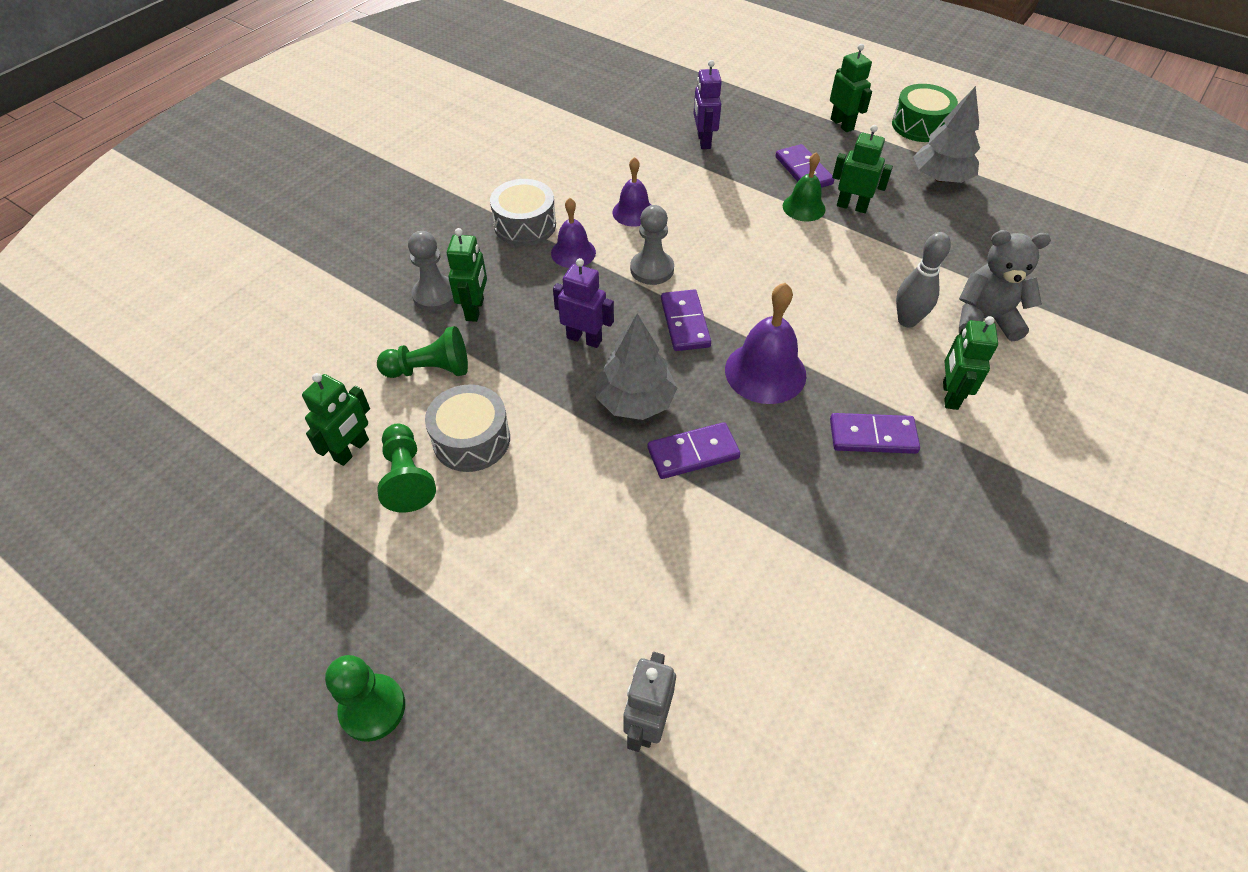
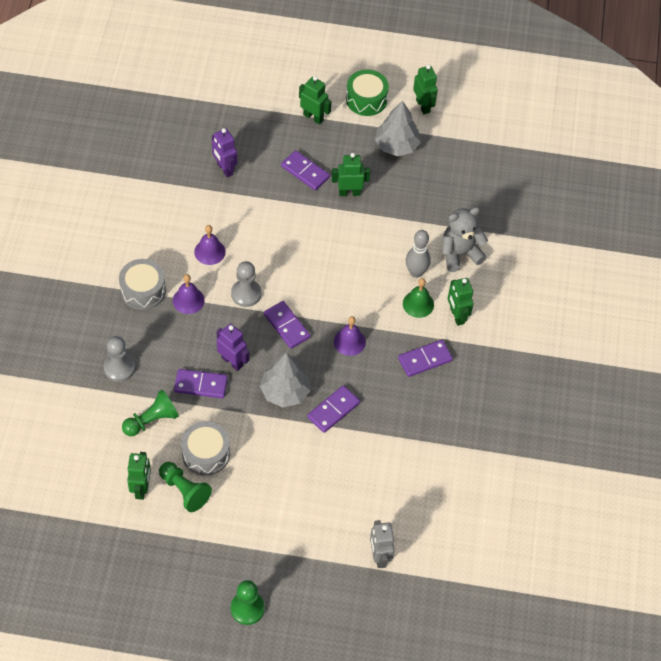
camera: 30 degrees left, 5 degrees up
green robot [447,228,487,322] -> green robot moved to [413,65,438,114]
purple robot [553,258,614,348] -> purple robot turned 45 degrees clockwise [217,323,249,371]
purple bell [725,283,807,404] -> purple bell [334,316,366,356], size x0.63
green bell [783,152,826,221] -> green bell moved to [403,278,434,318]
none -> purple domino [174,369,228,399]

